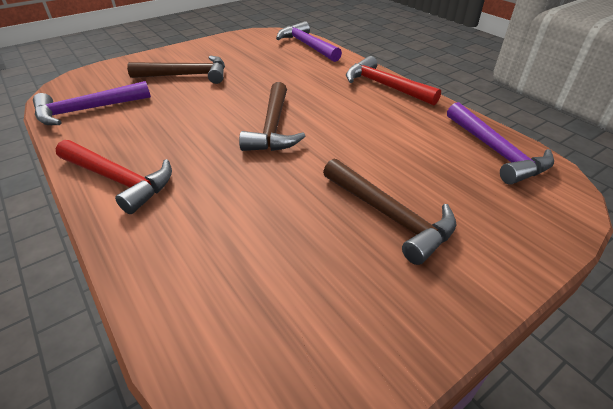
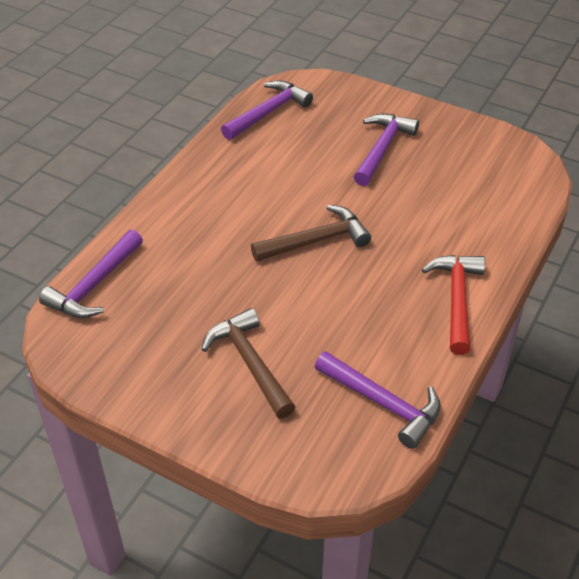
camera: 115 degrees left, 5 degrees up
brown hammer [323,159,457,265] -> purple hammer [354,114,419,186]
red hammer [346,56,441,106] -> none

